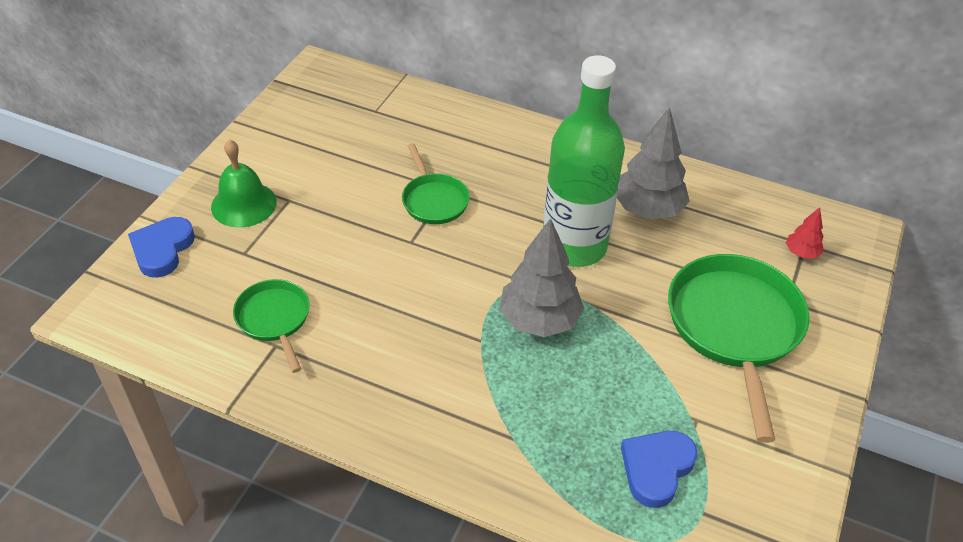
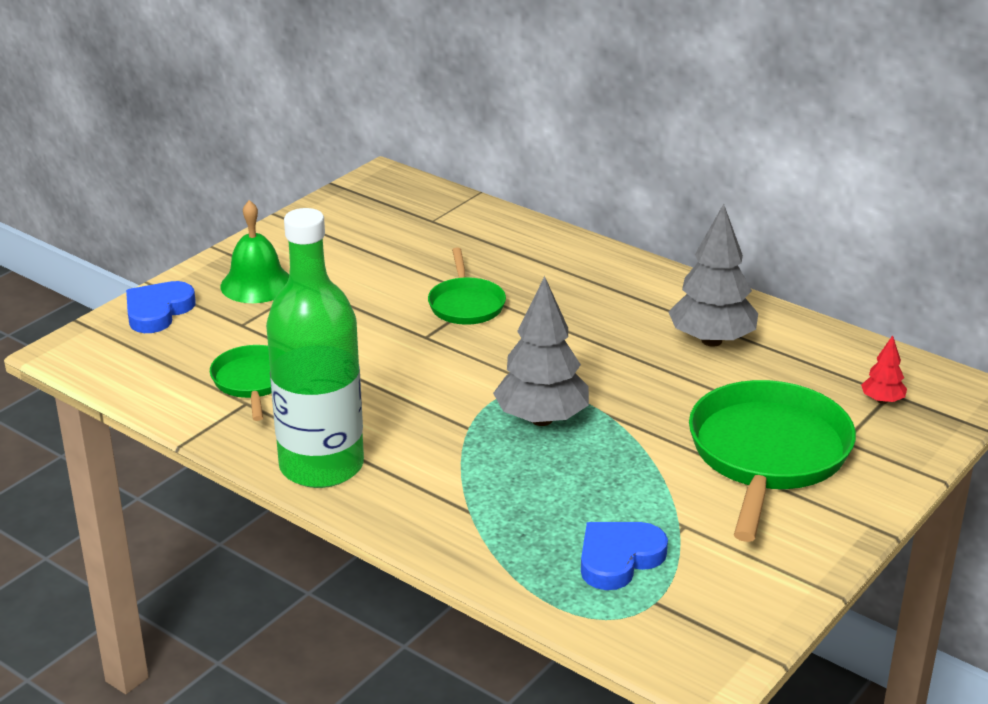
camera: 15 degrees right, 15 degrees down
green bottle [543,55,625,267] -> green bottle moved to [266,208,364,488]

